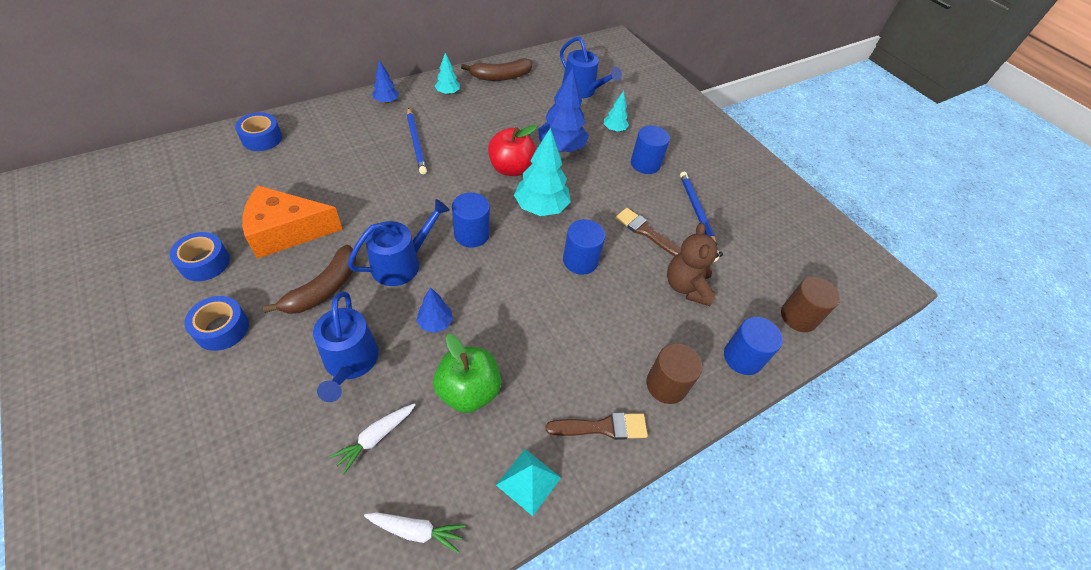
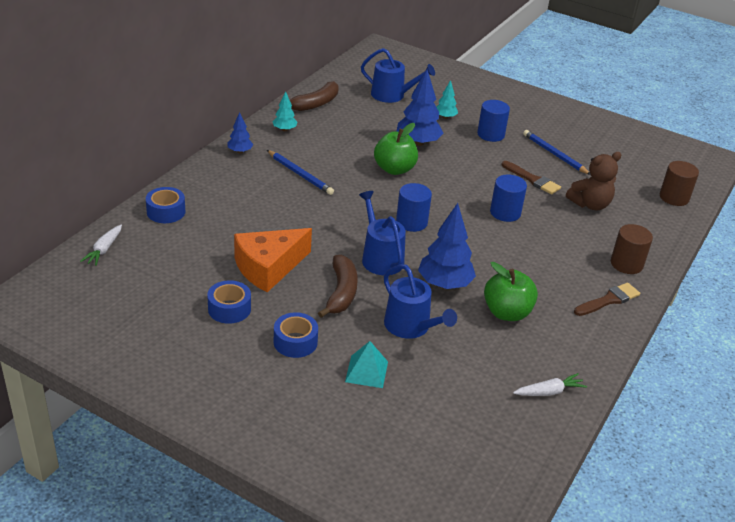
camera: 25 degrees left, 15 degrees down
white carrot [329,403,416,474] -> white carrot moved to [80,225,122,266]
blue watering can [348,199,450,286] -> blue watering can turned 45 degrees counterclockwise [359,191,406,275]
blue tree [416,287,453,333] -> blue tree [418,203,476,289], size x1.88
red apple [488,125,537,176] -> green apple [374,123,418,175]
turquoise pyramid [496,449,561,516] -> turquoise pyramid moved to [345,341,388,388]
turquoise tree [514,128,571,216] -> none
brown brush [615,208,681,256] -> brown brush turned 150 degrees counterclockwise [502,161,561,195]
brown teddy bear [667,223,723,306] -> brown teddy bear turned 90 degrees counterclockwise [566,152,621,210]
blue cylinder [724,317,783,375] -> none

